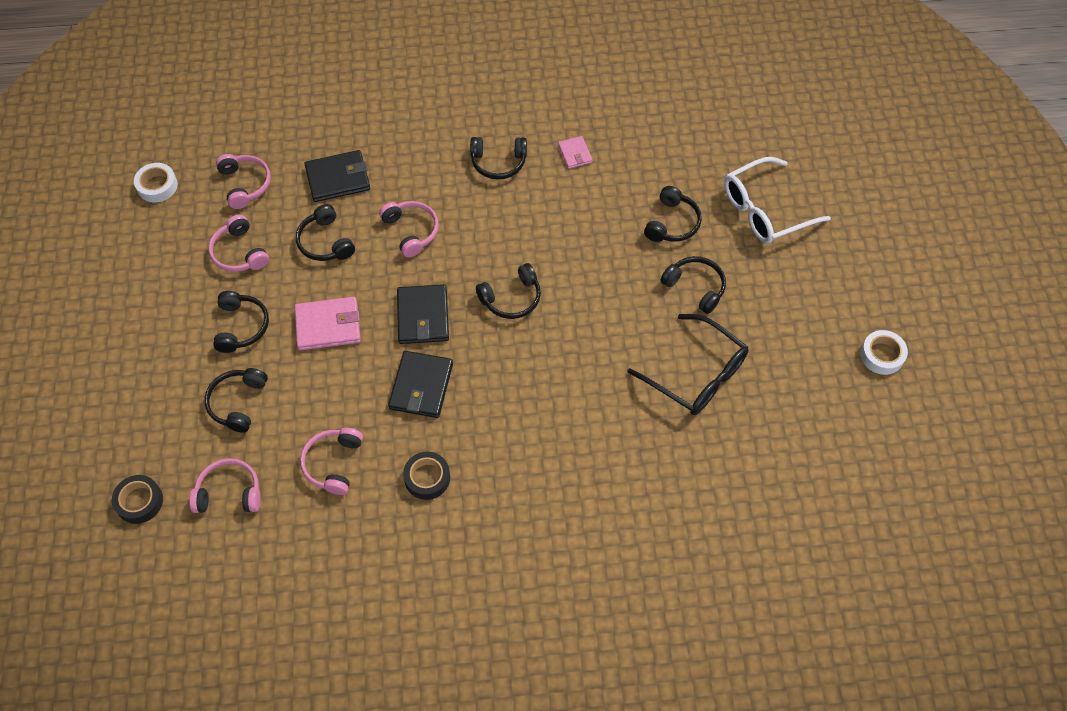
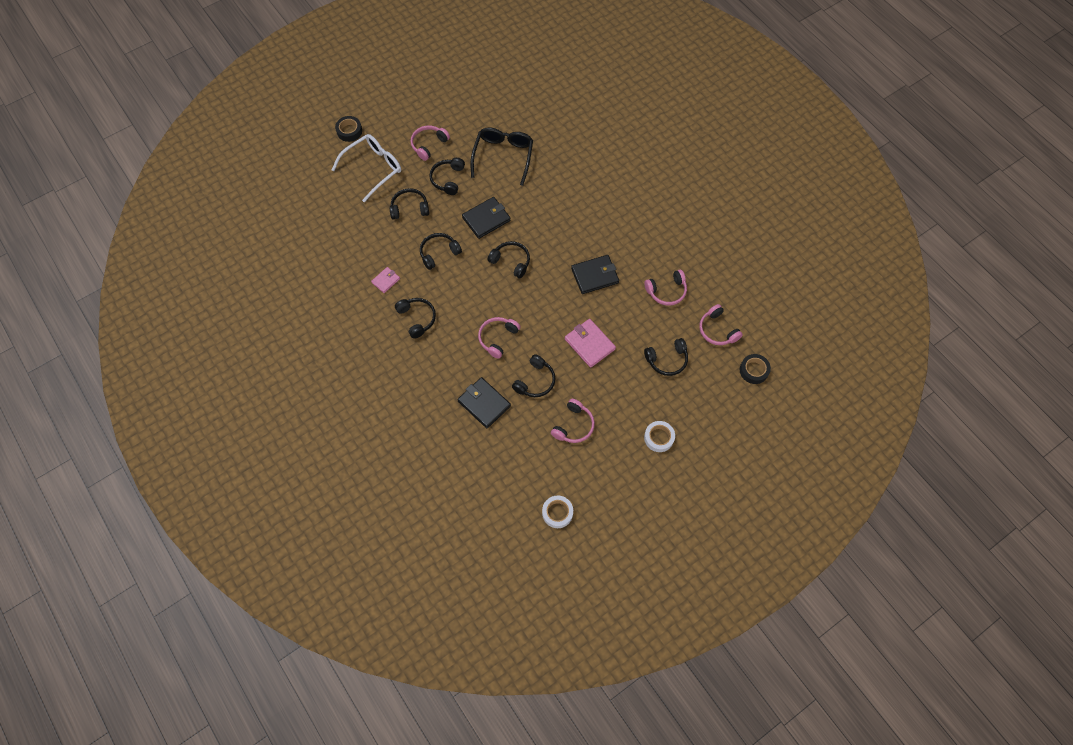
camera: 120 degrees left, 5 degrees up
black headphones [213,291,269,353] -> black headphones moved to [420,233,462,270]
pink headphones [216,154,271,209] -> pink headphones moved to [411,126,450,161]
black wallet [397,284,449,344] -> black wallet moved to [462,197,511,239]
black tape [403,452,450,500] -> black tape moved to [335,116,362,142]
white glasses [724,157,831,244] -> white glasses turned 75 degrees counterclockwise [332,134,401,202]
white tape [860,330,908,375] -> white tape moved to [644,421,675,452]

